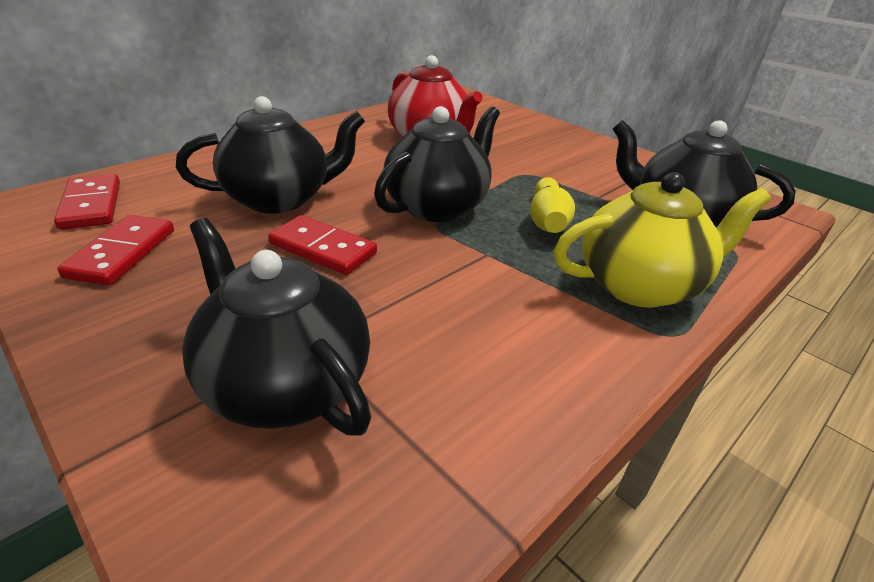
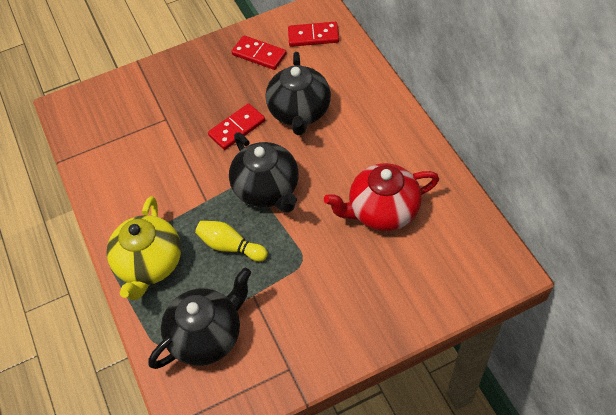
camera: 115 degrees right, 20 degrees up
black teapot [182,218,371,436] -> none

